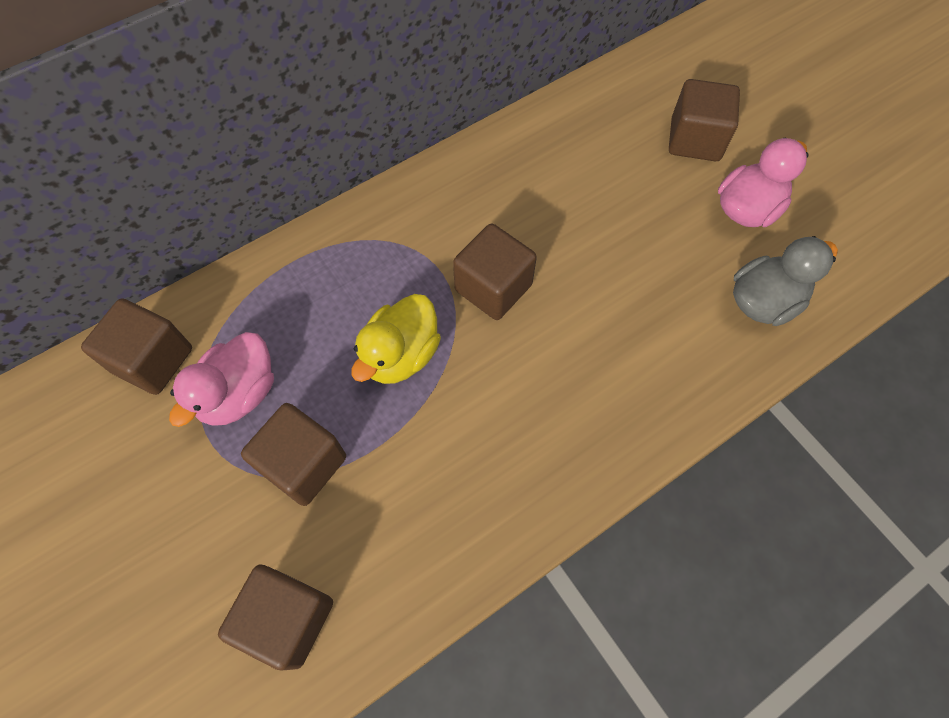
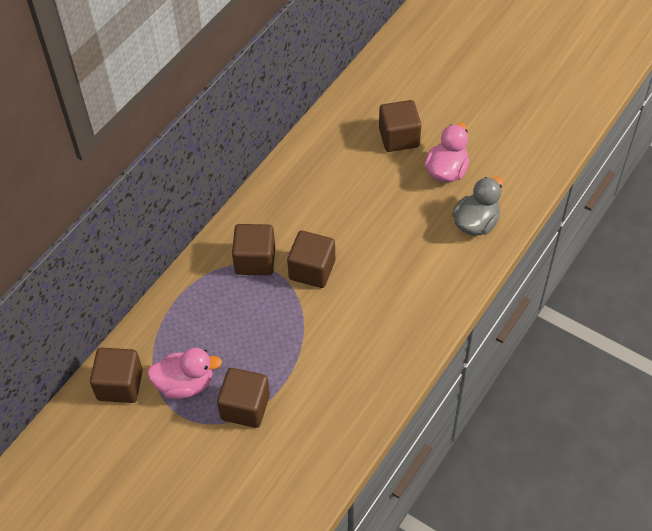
camera: 20 degrees left, 10 degrees down
pink duck [169,332,274,427] -> pink duck turned 105 degrees counterclockwise [147,348,222,399]
brown cube [218,564,333,671] -> brown cube moved to [232,224,275,275]
yellow duck [351,294,441,384] -> none

